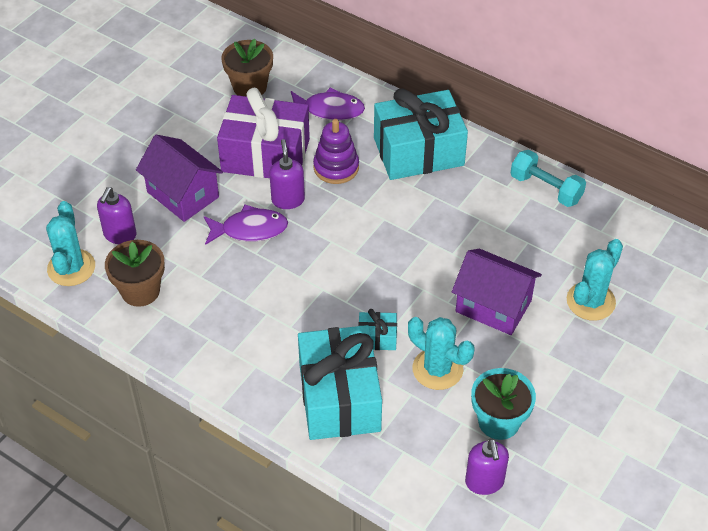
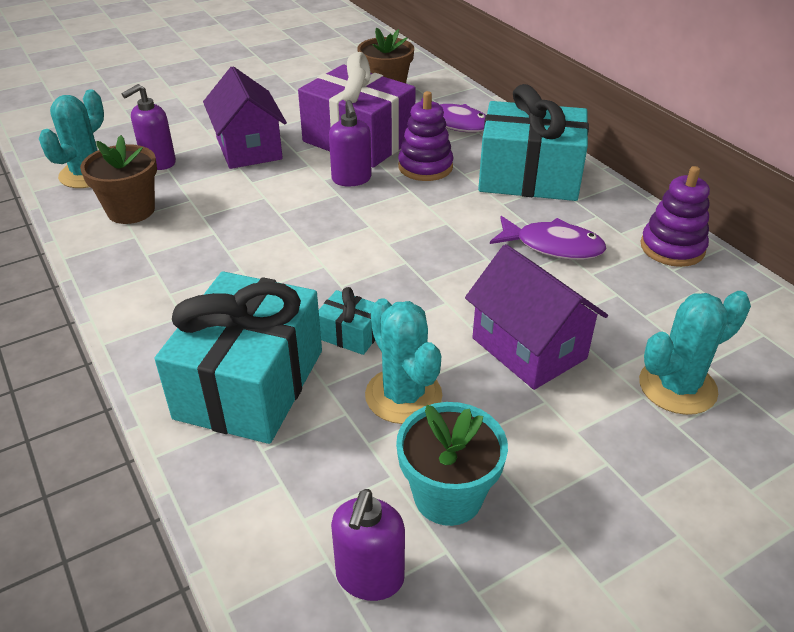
camera: 25 degrees right, 10 degrees down
purple fish [204,205,288,245] -> purple fish moved to [490,216,607,260]
purple soap dispenser [269,139,305,209] -> purple soap dispenser turned 150 degrees clockwise [329,100,372,186]
turquoise dumbbell [511,150,586,207] -> purple stacking toy [641,166,710,267]

